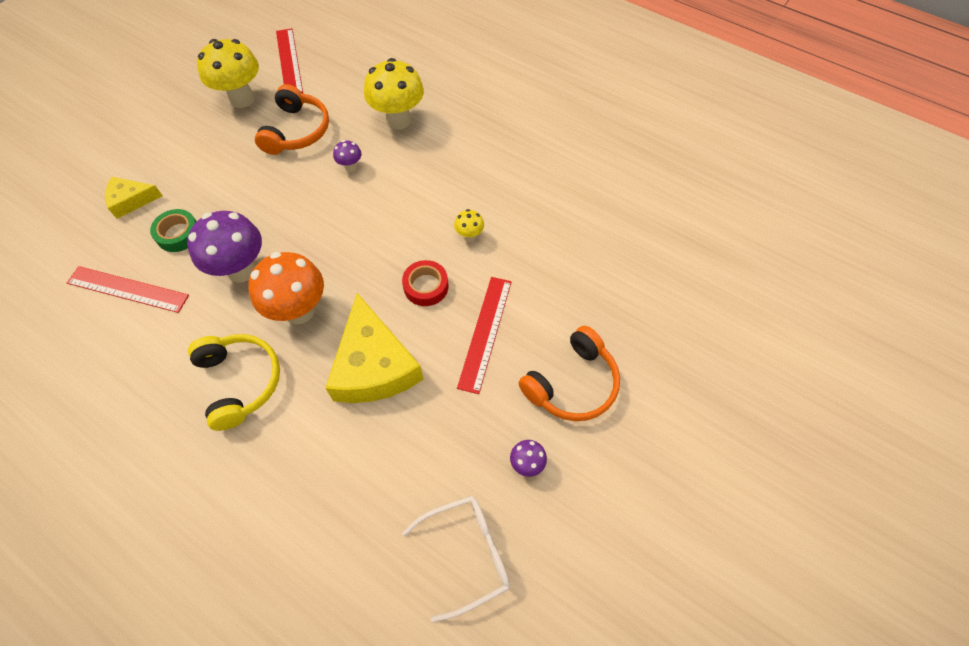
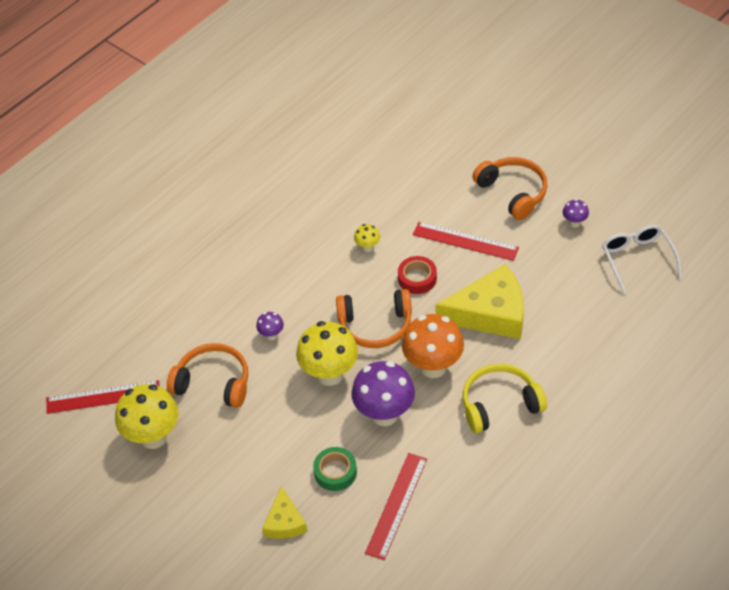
camera: 80 degrees left, 10 degrees down
yellow mushroom [364,58,424,130] -> yellow mushroom moved to [296,321,358,386]
none -> orange headphones [336,289,412,348]

